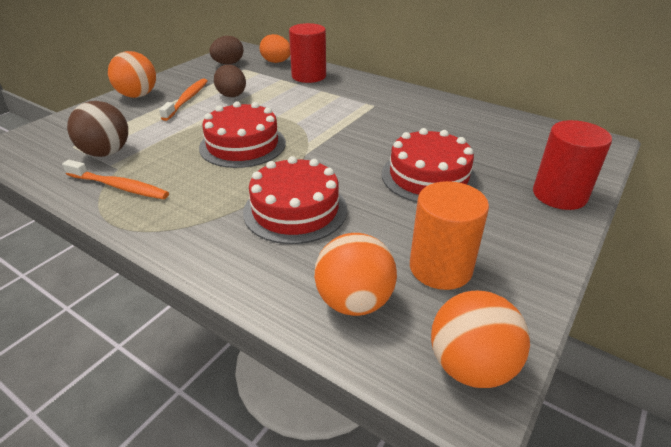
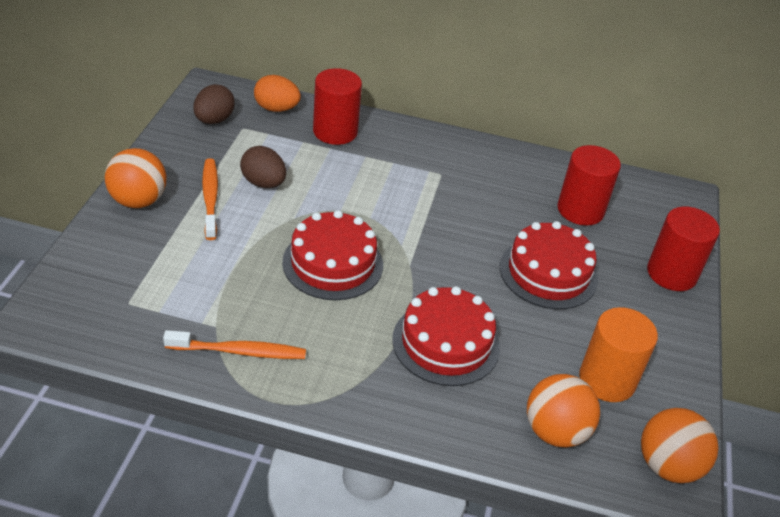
camera: 25 degrees left, 5 degrees up
brown ball [67,101,128,157] -> none
none -> red cylinder [557,145,621,226]

